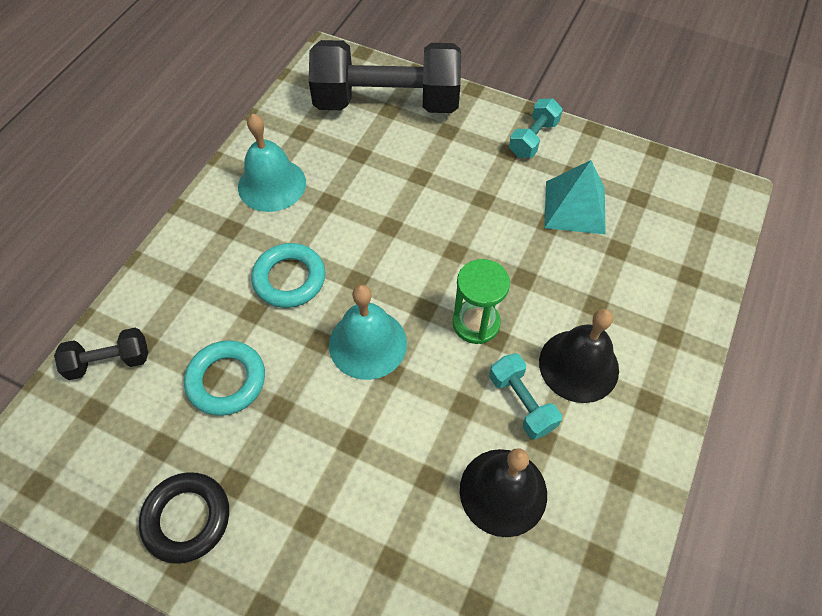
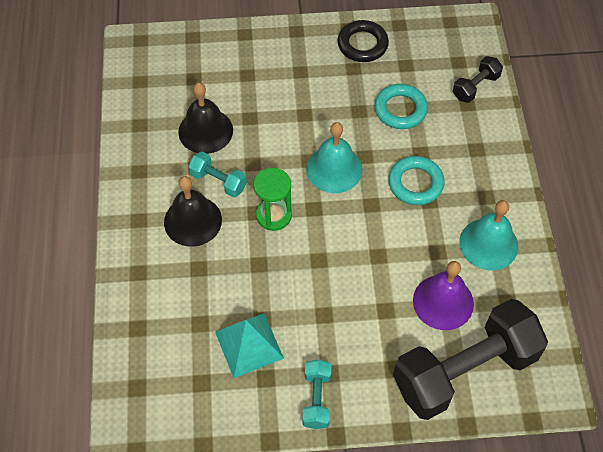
camera: 150 degrees right, 0 degrees up
none -> purple bell [413,261,474,330]

